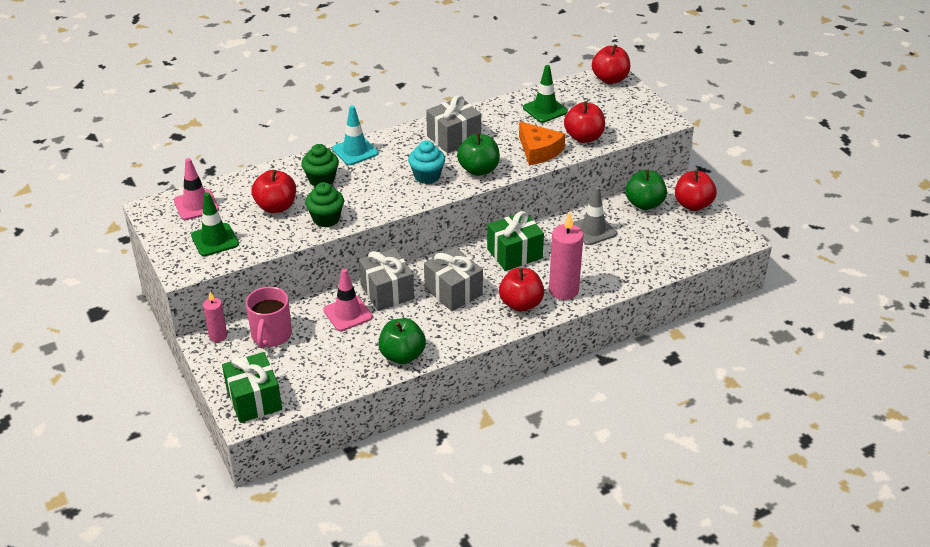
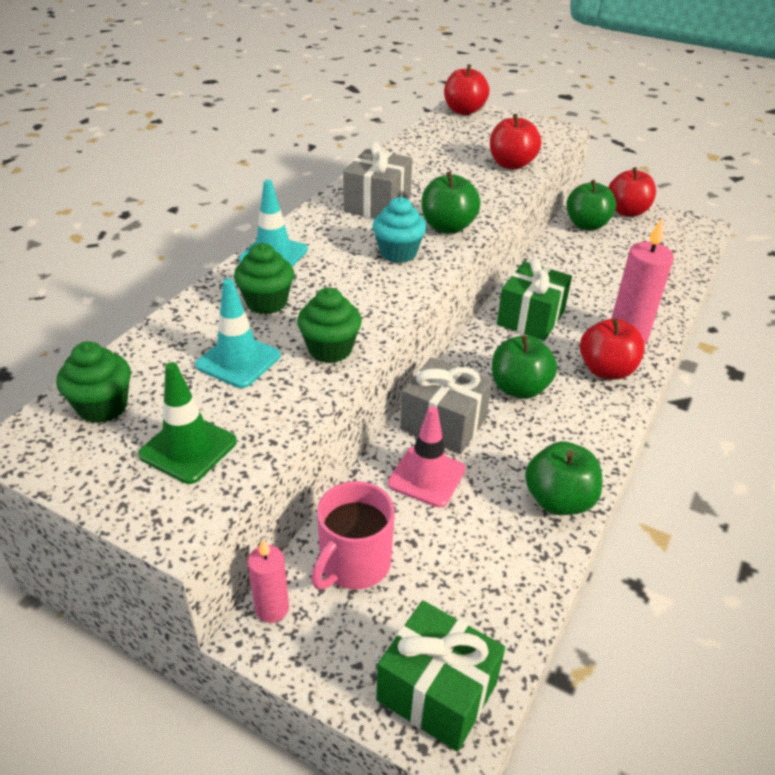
camera: 35 degrees left, 0 degrees up
pink traffic cone [174,158,219,220] -> green cupcake [56,341,131,423]
pink mug [246,287,292,349] -> pink mug turned 60 degrees clockwise [311,481,395,590]
red apple [252,170,296,213] -> turquoise traffic cone [195,278,280,388]
grey gift [424,247,483,311] -> green apple [492,335,557,399]
orange cheese [519,122,565,165] -> none
green traffic cone [523,65,568,123] -> none
grey traffic cone [573,186,617,245] -> none

